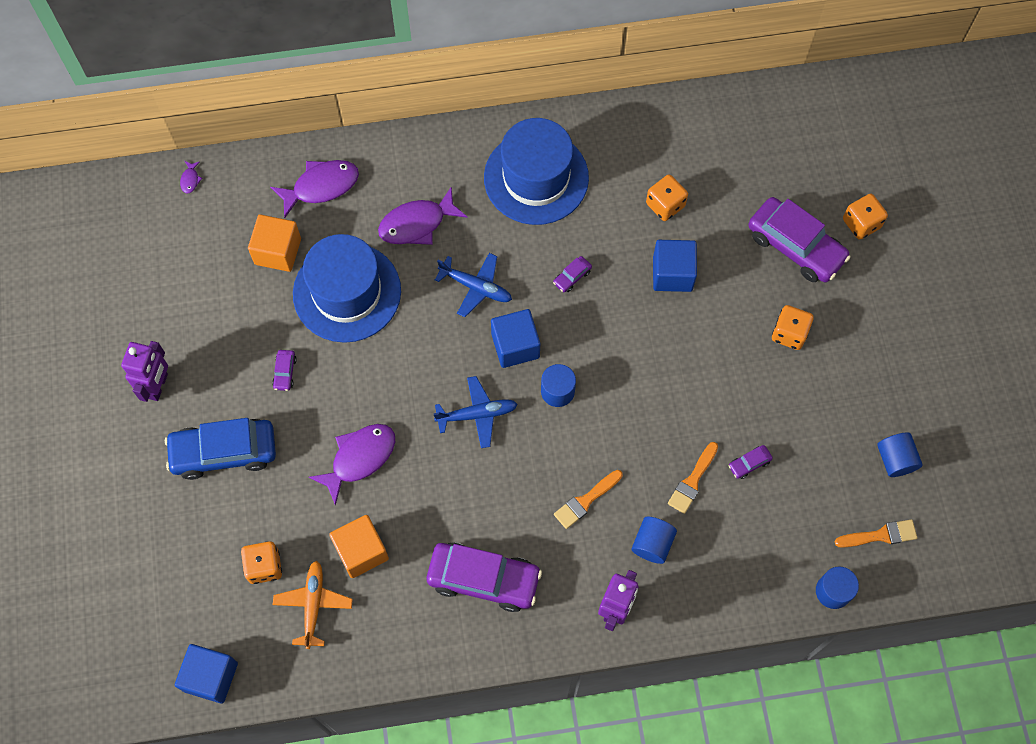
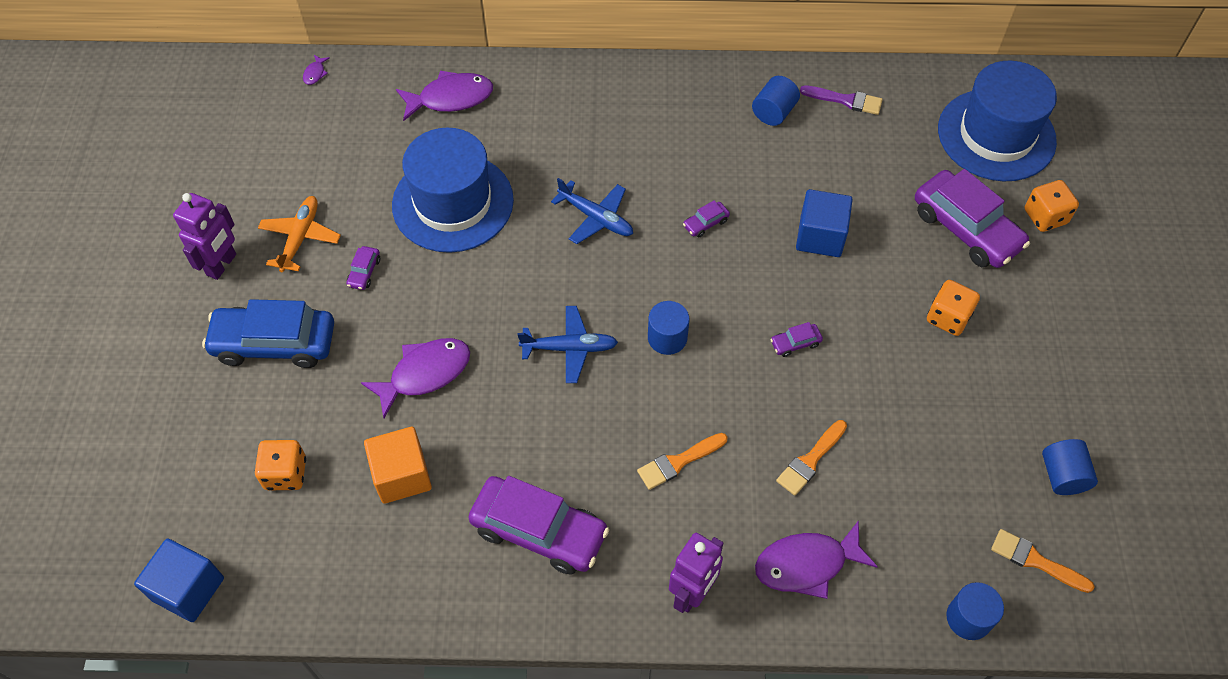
camera: 10 degrees right, 10 degrees down
orange cube [248,214,301,272] -> none
orange plane [273,561,353,649] -> orange plane moved to [258,196,341,272]
purple fish [378,187,467,245] -> purple fish moved to [755,520,878,599]
blue hat [484,118,589,225] -> blue hat moved to [938,61,1057,181]
blue cube [491,309,540,368] -> none
blue cylinder [632,516,677,564] -> blue cylinder moved to [752,76,800,126]
orange dice [646,175,688,221] -> none
purple car [729,445,773,479] -> purple car moved to [770,322,823,357]
orange brush [835,519,917,548] -> orange brush turned 150 degrees counterclockwise [991,529,1095,593]
none -> purple brush [800,85,883,115]

